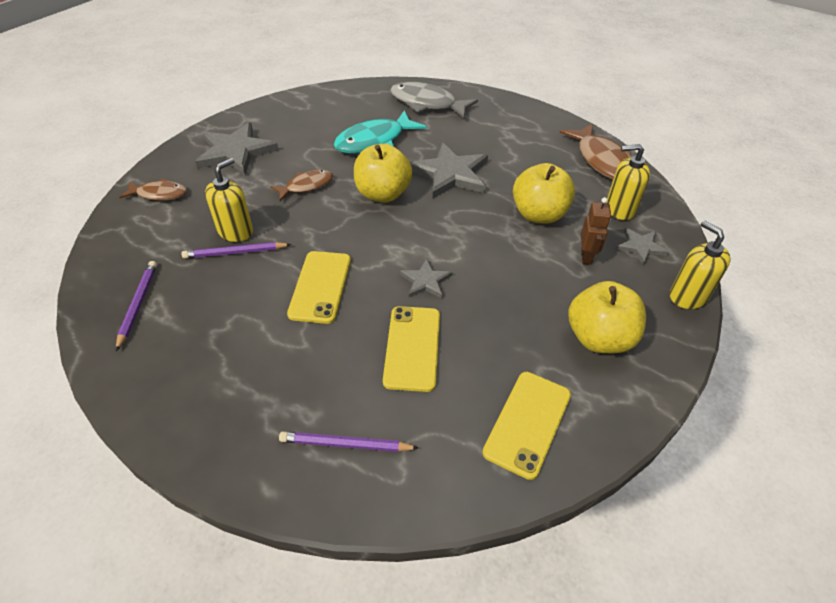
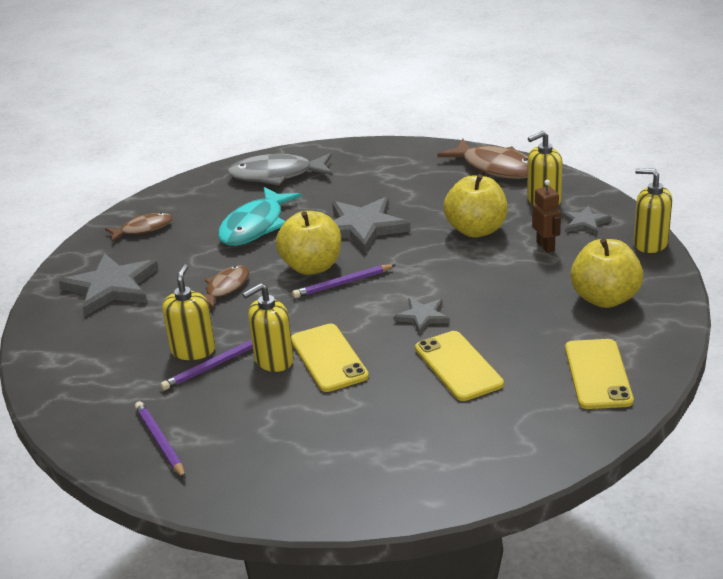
camera: 25 degrees left, 15 degrees down
brown fish [119,178,187,201] -> brown fish moved to [105,213,172,242]
purple pencil [279,431,418,452] -> purple pencil moved to [292,264,395,298]
none -> yellow soap dispenser [242,283,294,372]

